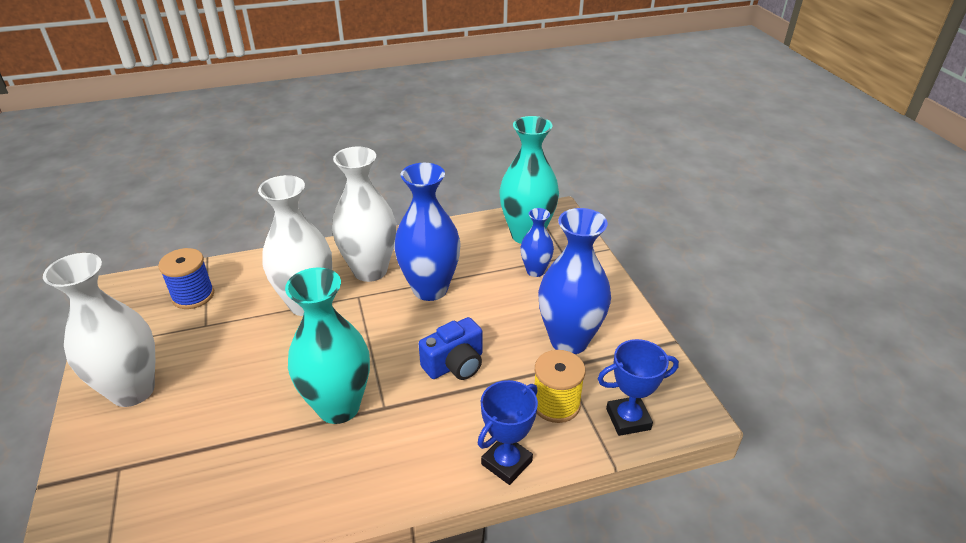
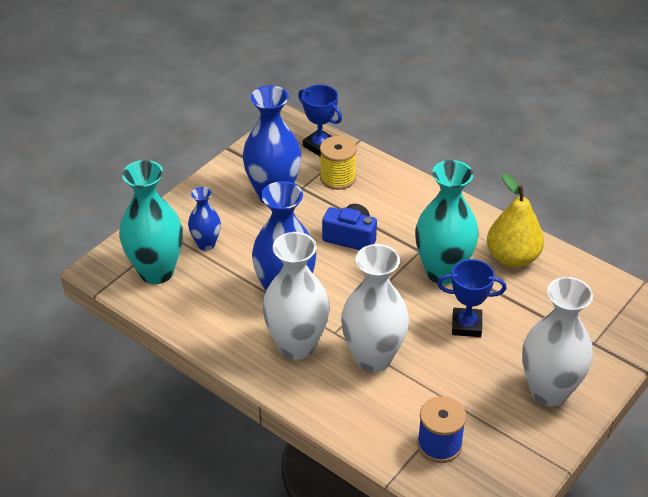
camera: 125 degrees left, 5 degrees up
blue trophy [478,380,538,485] -> blue trophy moved to [437,259,506,337]
none -> yellow pear [487,173,544,268]

